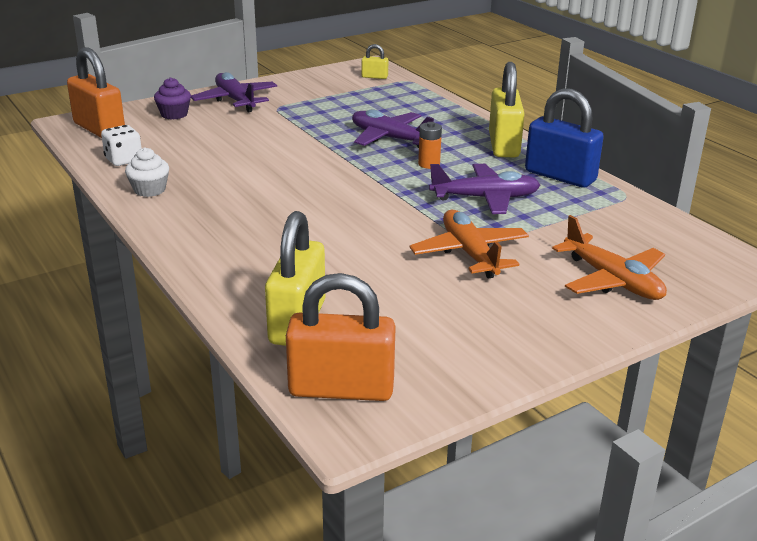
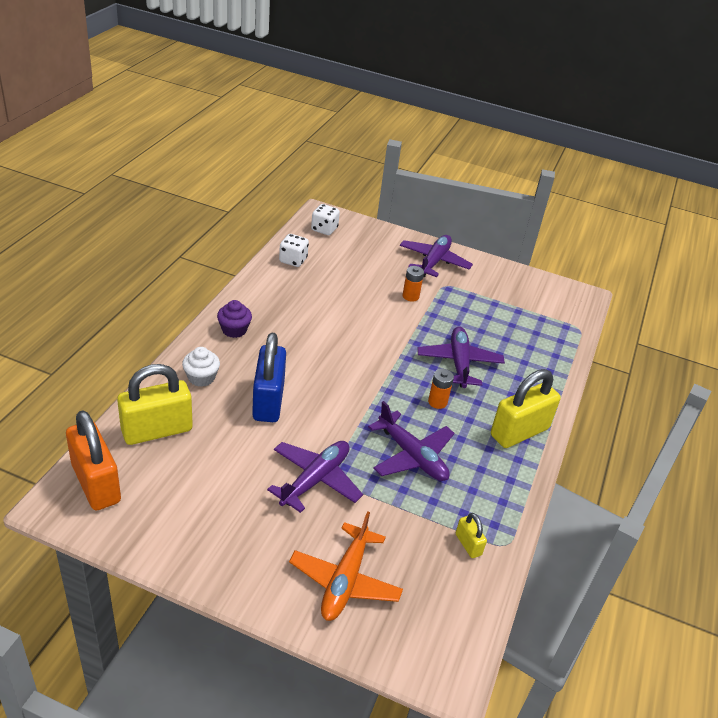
camera: 50 degrees right, 10 degrees up
orange padlock [67,47,125,138] -> white dice [311,204,340,235]
white cupcake [125,147,169,197] -> white cupcake moved to [182,347,220,387]
purple cupcake [154,77,191,119] -> purple cupcake moved to [217,300,252,338]
yellow padlock [362,44,388,79] -> yellow padlock moved to [456,513,487,558]
orange plane [410,210,529,279] -> purple plane [267,441,363,513]
blue padlock [525,88,604,188] -> blue padlock moved to [252,333,286,422]
none -> orange battery [403,266,424,302]

